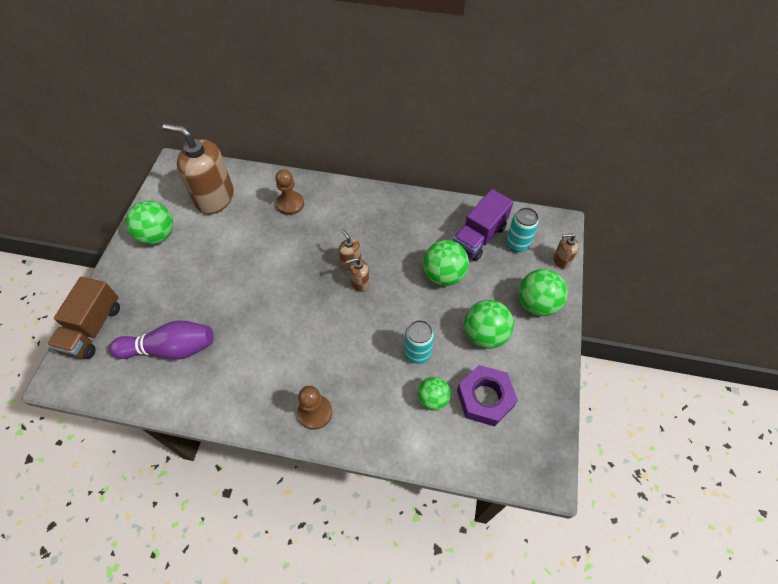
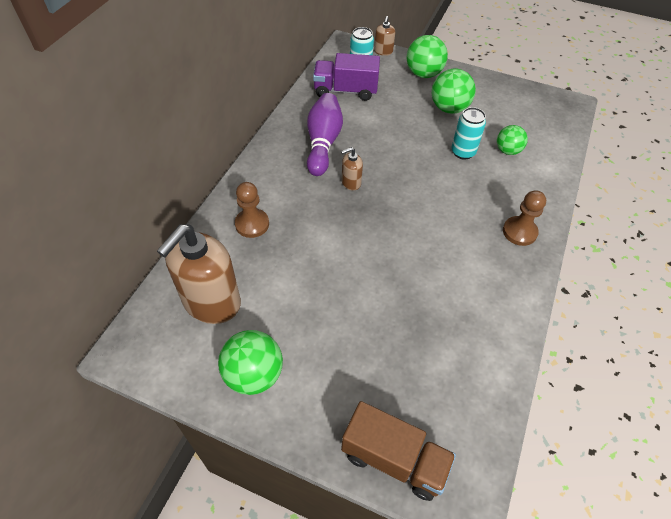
camera: 80 degrees left, 5 degrees down
purple bowling pin [109,320,214,360] -> purple bowling pin moved to [307,93,343,176]
brown soap dispenser [346,258,369,292] -> none
green ball [423,240,469,286] -> none
purple truck [453,189,514,261] -> purple truck turned 135 degrees clockwise [313,53,380,101]
purple nut [457,365,518,426] -> none

